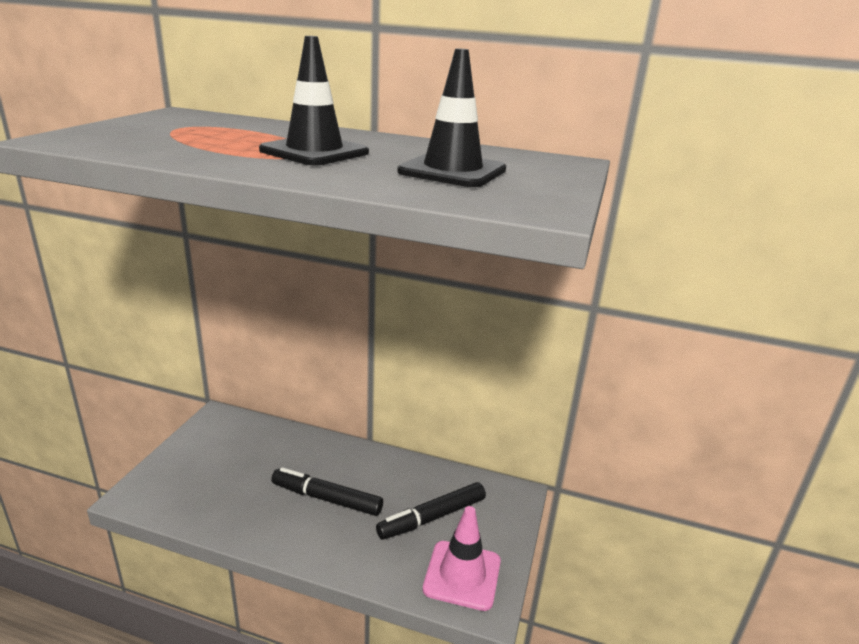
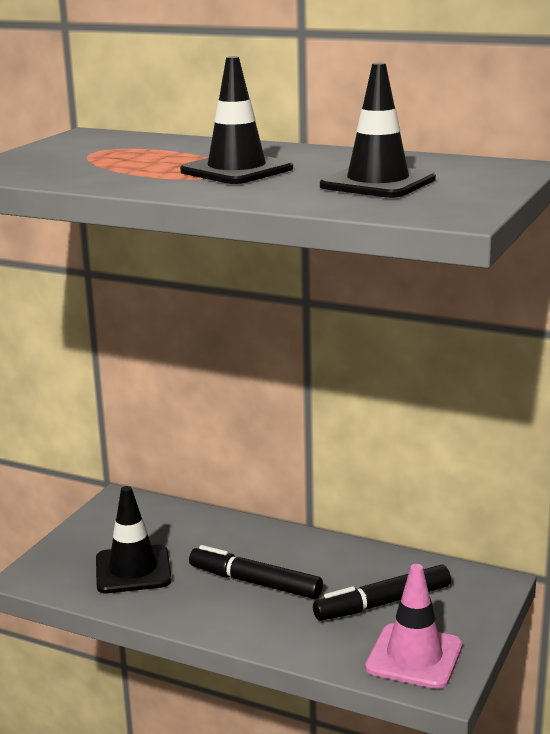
camera: 10 degrees right, 5 degrees down
none -> black traffic cone [96,486,172,593]

